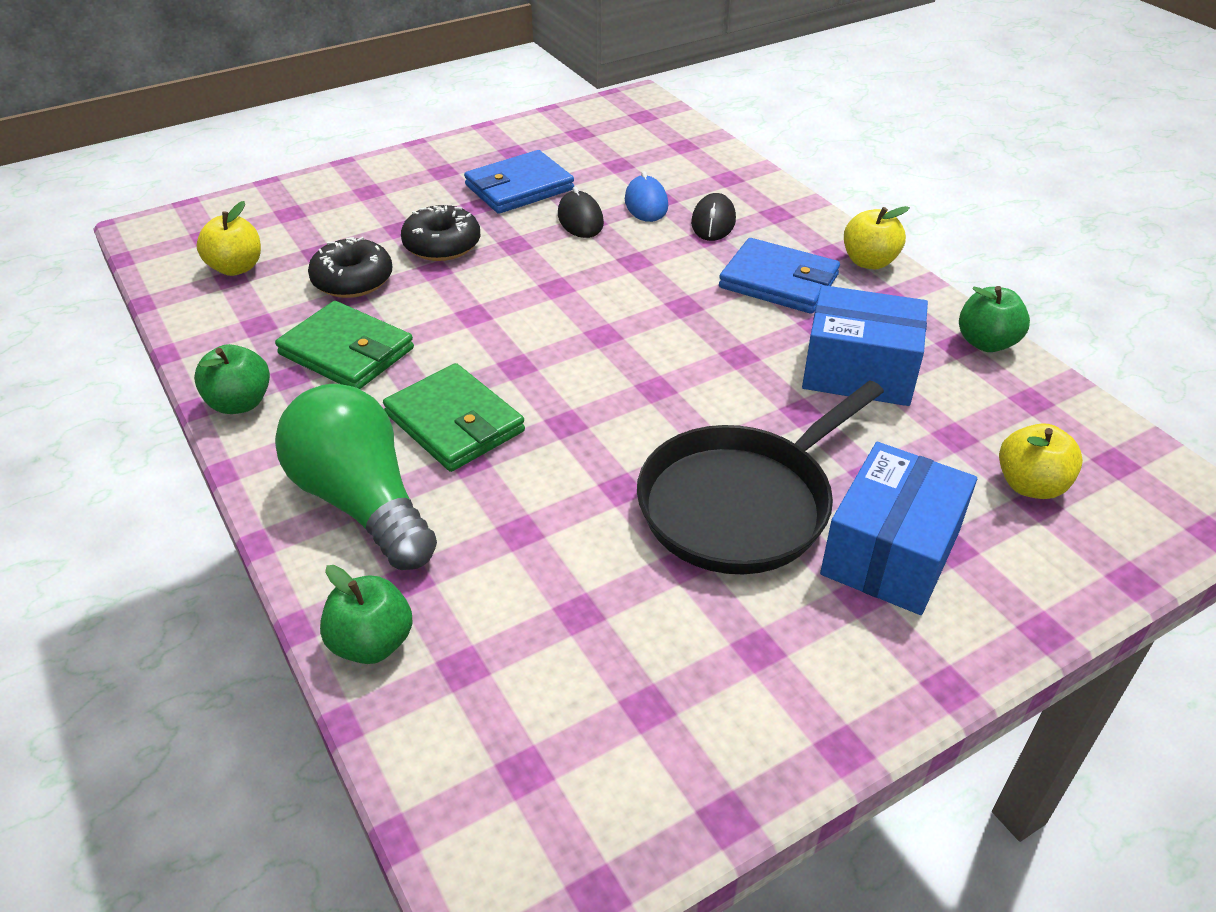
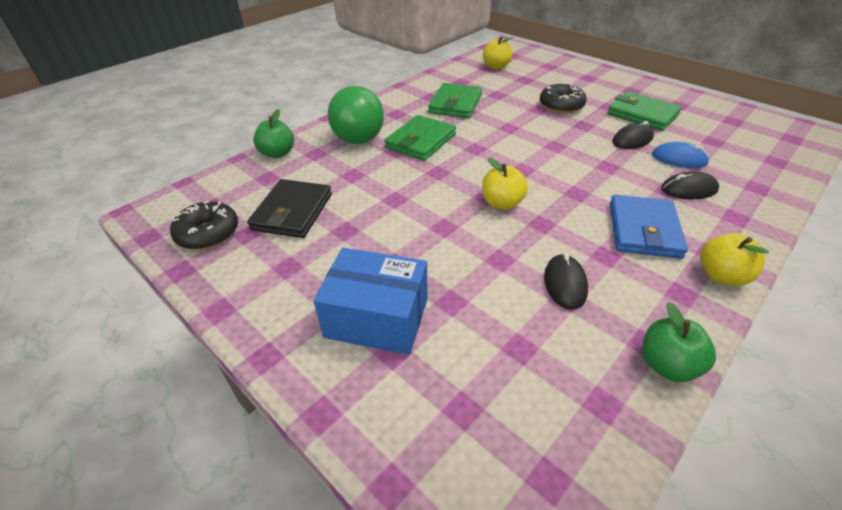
camera: 75 degrees right, 0 degrees up
green apple [194,344,270,414] -> none
green light bulb [275,384,437,570] -> green light bulb turned 135 degrees clockwise [328,86,384,144]
black donut [308,237,393,298] -> black donut moved to [170,200,238,250]
blue wallet [464,150,574,214] -> green wallet [608,91,682,131]
blue mouse [625,171,668,222] -> blue mouse turned 45 degrees clockwise [652,142,709,168]
black pan [637,380,884,574] -> none
blue box [802,285,928,406] -> black mouse [544,253,588,310]
yellow apple [999,423,1083,499] -> yellow apple moved to [482,157,528,210]
none -> black wallet [247,179,332,238]

